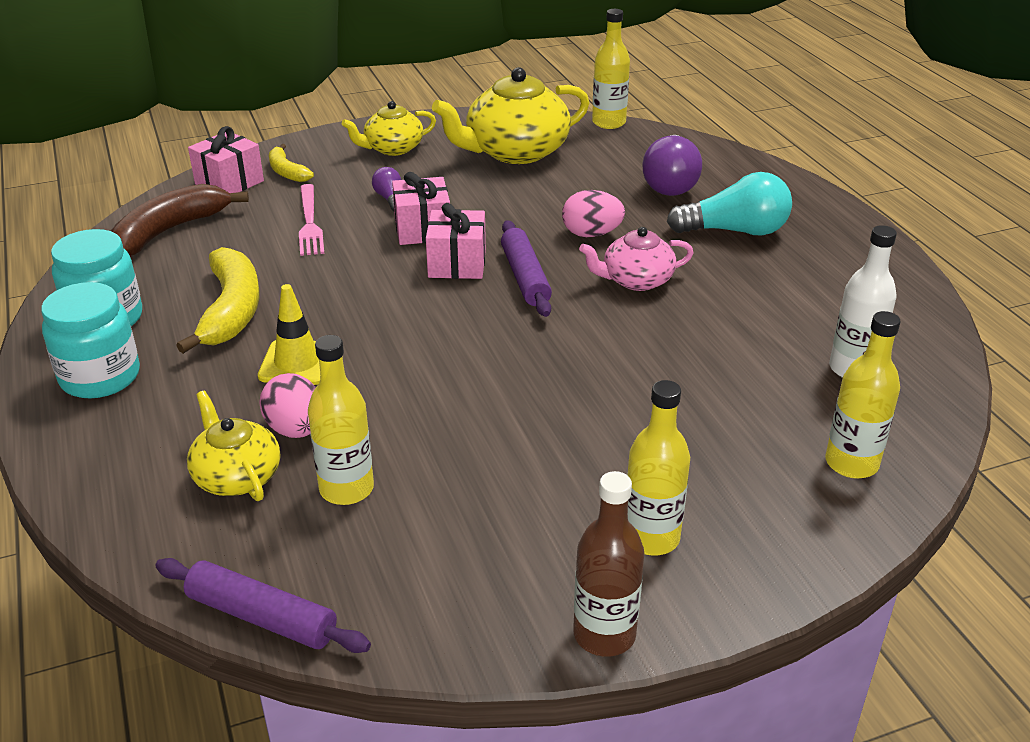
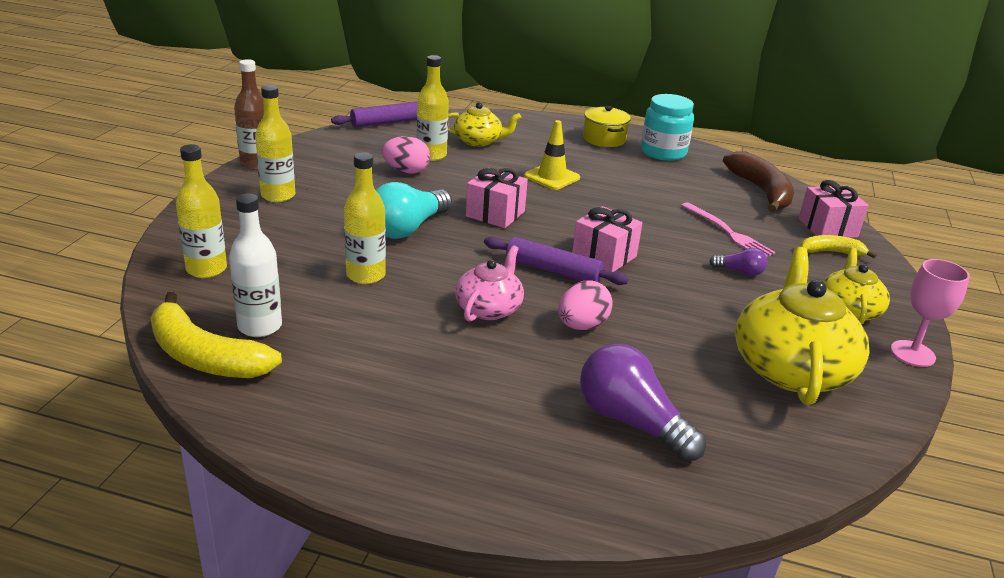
camera: 125 degrees right, 5 degrees down
turquoise jar [41,282,140,398] -> yellow pot [583,106,631,147]
yellow banana [176,247,260,354] -> yellow banana moved to [150,292,282,378]
pink egg [259,373,316,438] -> pink egg moved to [382,136,430,173]
pink fork [299,184,324,256] -> pink fork turned 150 degrees counterclockwise [681,202,776,257]
pink gift [392,172,450,245] -> pink gift moved to [466,168,528,228]
yellow bottle [592,9,630,129] -> yellow bottle moved to [344,152,386,284]
turquoise light bulb [667,172,792,236] -> turquoise light bulb moved to [376,182,452,239]
none -> pink goblet [891,259,970,367]

